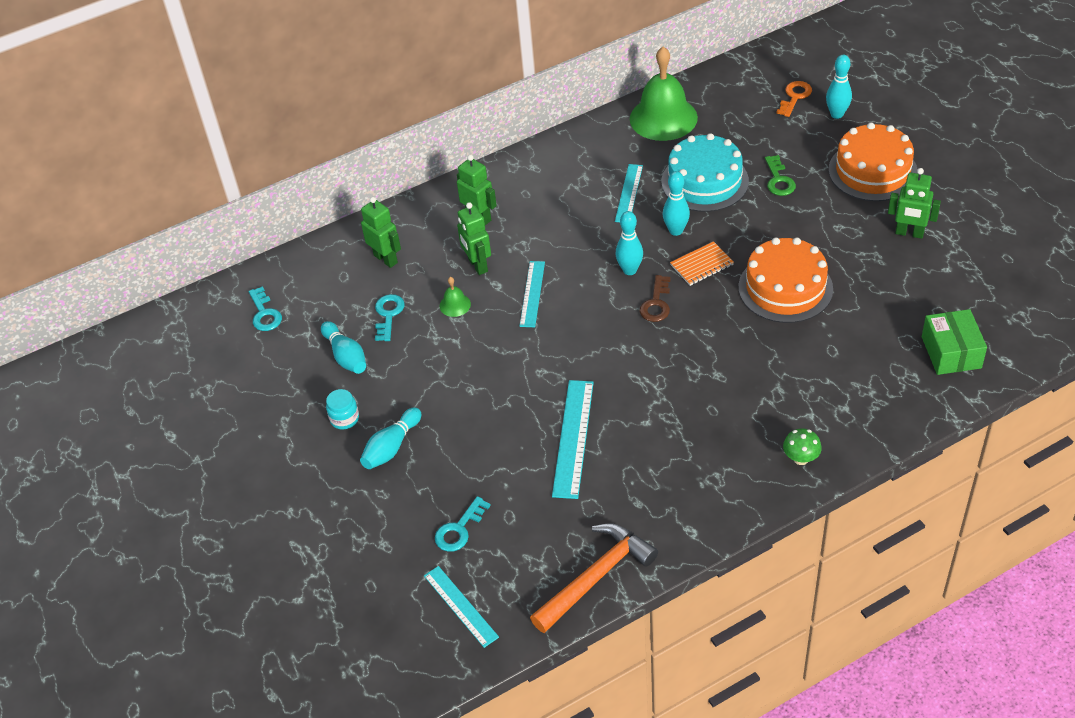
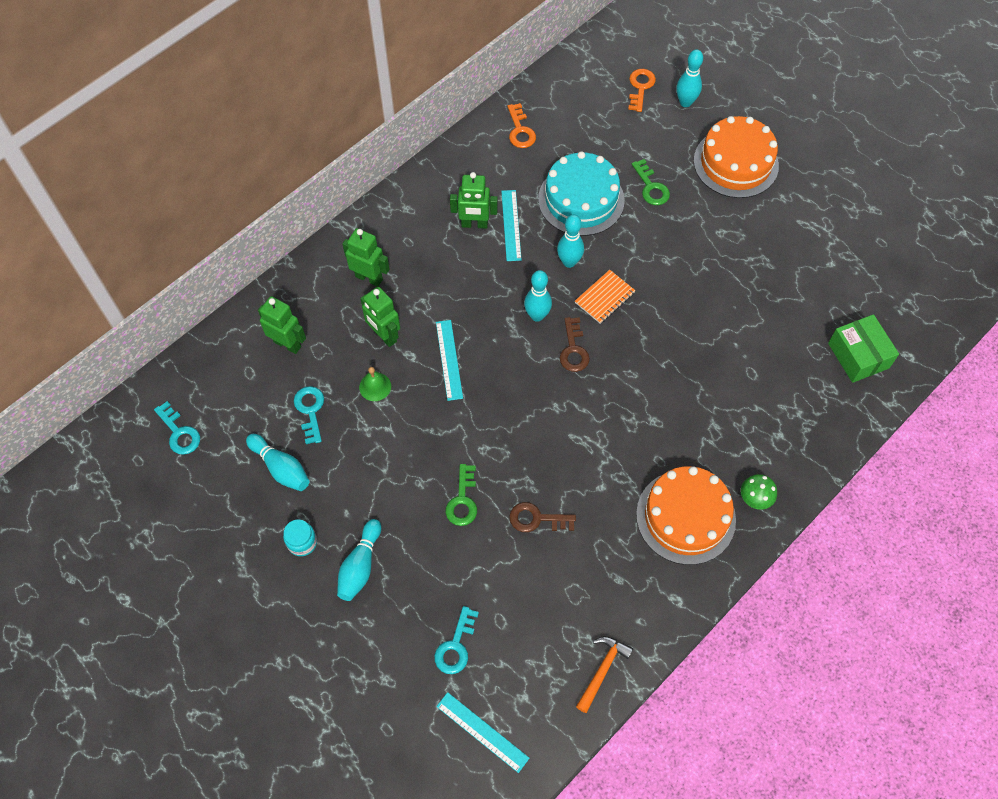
camera: 20 degrees left, 15 degrees up
orange hammer [530,523,658,633] -> orange hammer [576,636,633,713], size x0.58
turquoise ruler [552,380,594,499] -> brown key [509,502,576,532]
green bell [630,47,698,141] -> orange key [507,103,536,148]
orange cake [738,237,833,323] -> orange cake moved to [636,466,736,565]
green robot [888,168,941,239] -> green robot moved to [450,172,498,229]
none -> green key [445,464,477,526]

